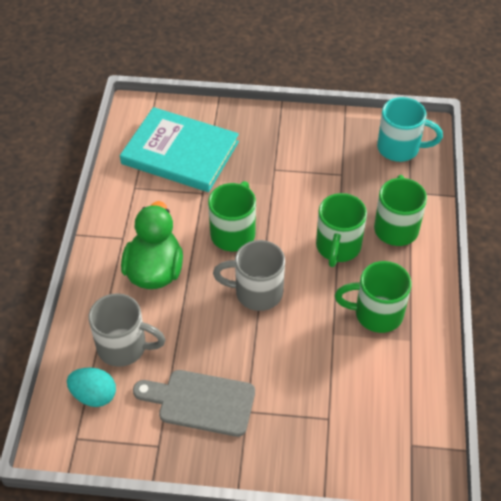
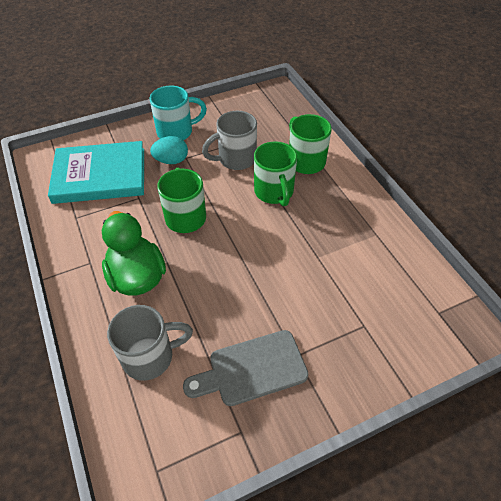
camera: 30 degrees left, 0 degrees up
turquoise egg [67,368,116,407] -> turquoise egg moved to [150,136,188,164]
grey mug [213,240,285,311] -> grey mug moved to [202,111,257,170]
green mug [335,261,412,333] -> none
turquoise mug [377,97,443,162] -> turquoise mug moved to [150,85,207,140]

